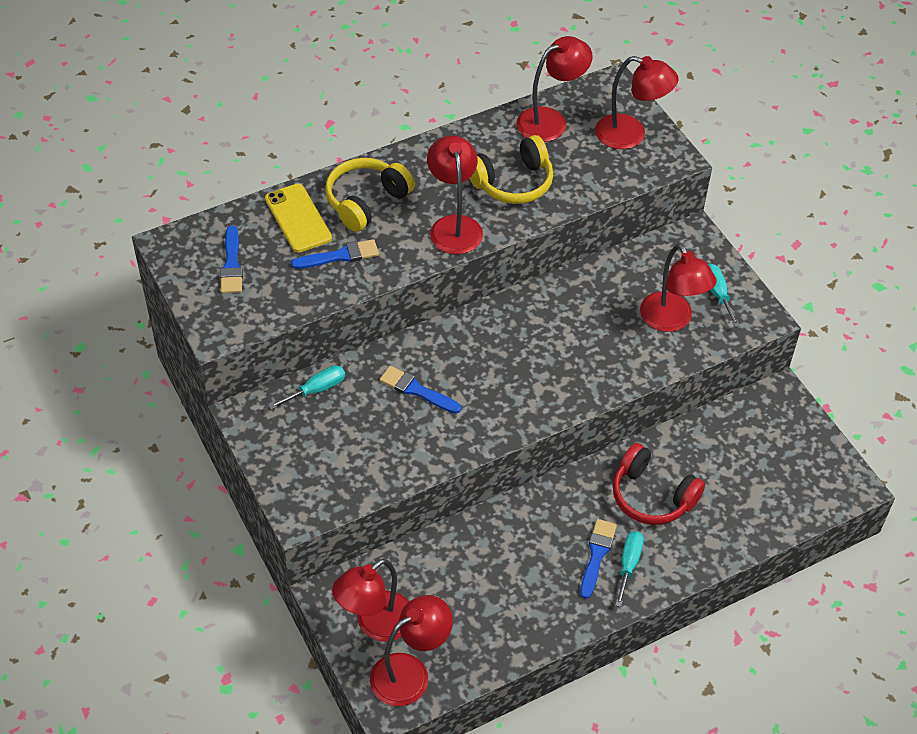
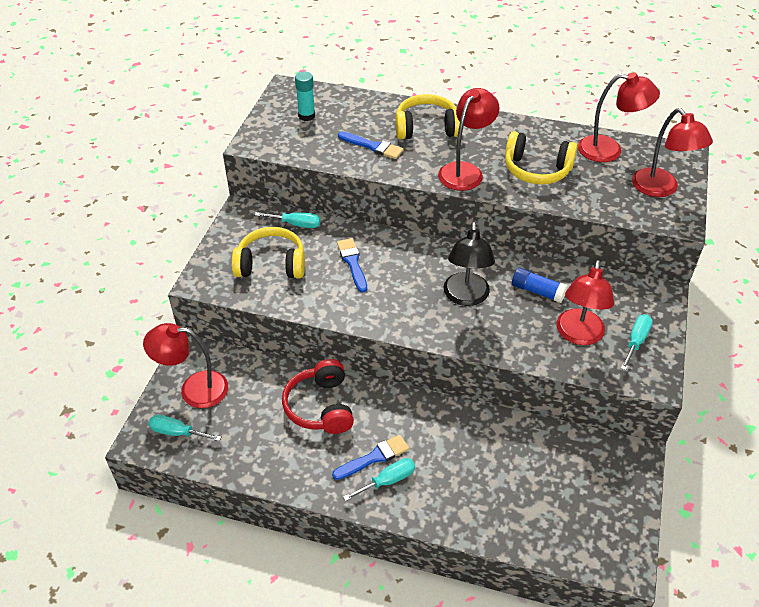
camera: 45 degrees right, 5 degrees down
blue brush [220,225,243,293] -> turquoise glue stick [295,72,315,121]
yellow phone [265,184,332,252] -> none
red lamp [370,595,453,706] -> turquoise screwdriver [148,415,221,441]
red headphones [613,443,705,525] -> red headphones moved to [282,359,354,434]
none -> yellow headphones [232,227,305,278]
none -> black lamp [444,222,495,306]
none -> blue glue stick [512,268,568,303]

